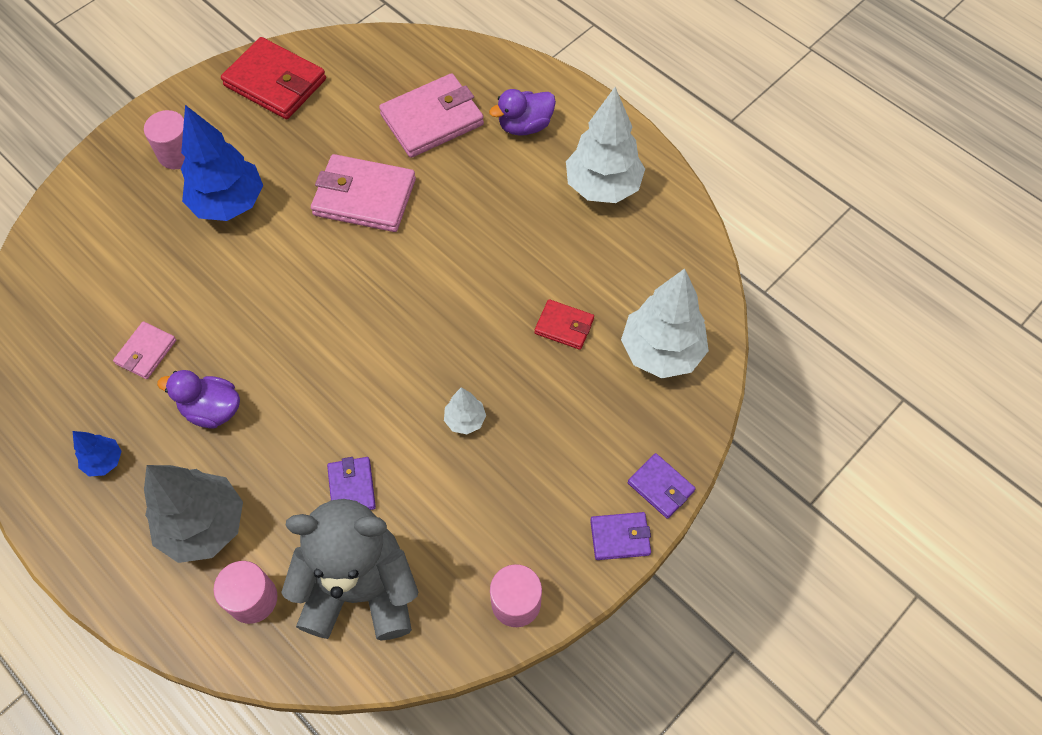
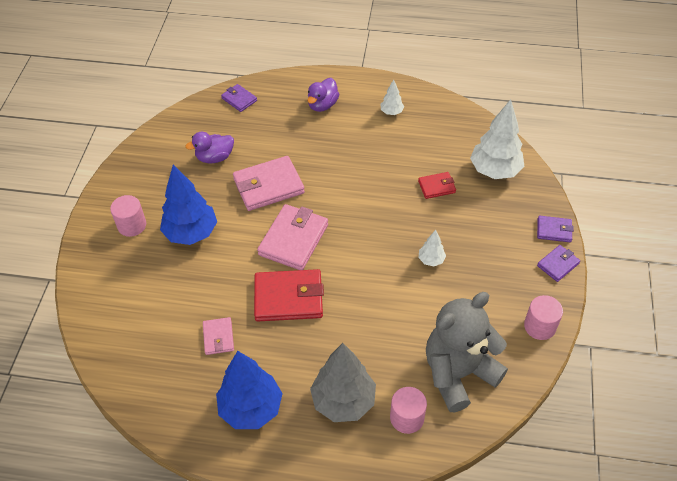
camera: 35 degrees left, 10 degrees down
blue tree [73,431,122,477] -> blue tree [216,351,283,429], size x2.09
purple duck [157,370,240,428] -> purple duck moved to [185,132,234,163]
red wallet [221,37,326,119] -> red wallet moved to [254,269,324,321]
purple wallet [327,457,376,510] -> purple wallet moved to [221,84,257,112]
pink wallet [379,73,484,158] -> pink wallet moved to [257,204,328,270]
white tree [566,87,645,203] -> white tree [381,80,404,115], size x0.48

